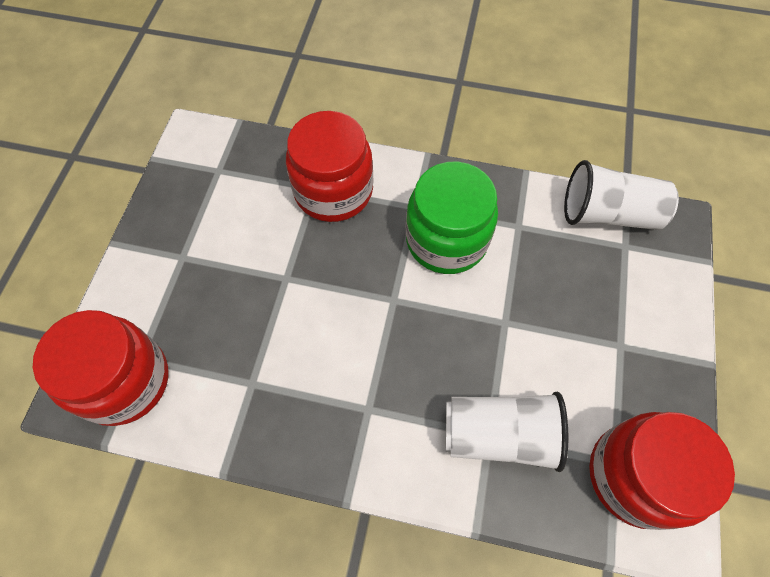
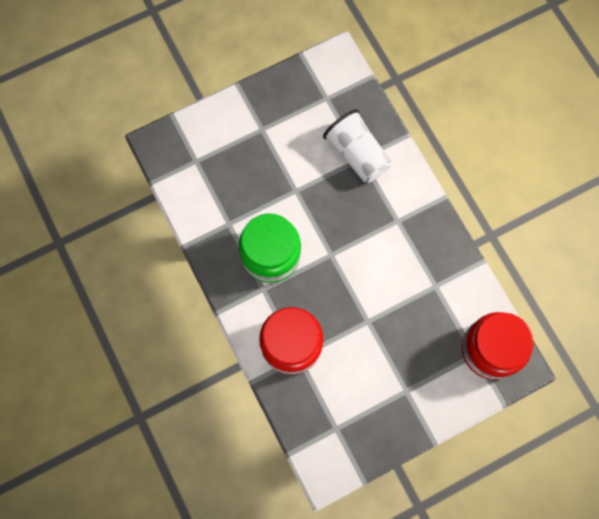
camera: 130 degrees left, 10 degrees up
white cup [564,160,679,230] -> none
red jar [589,412,735,530] -> none

